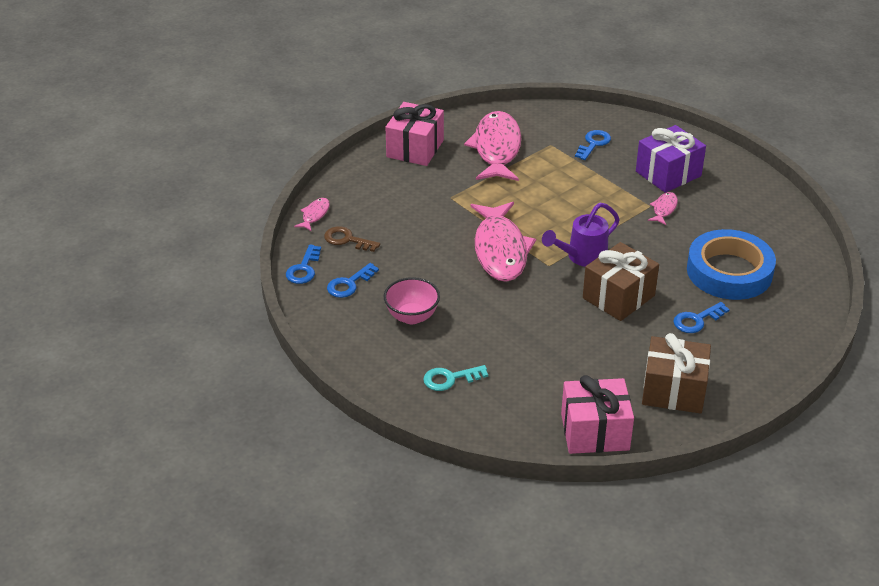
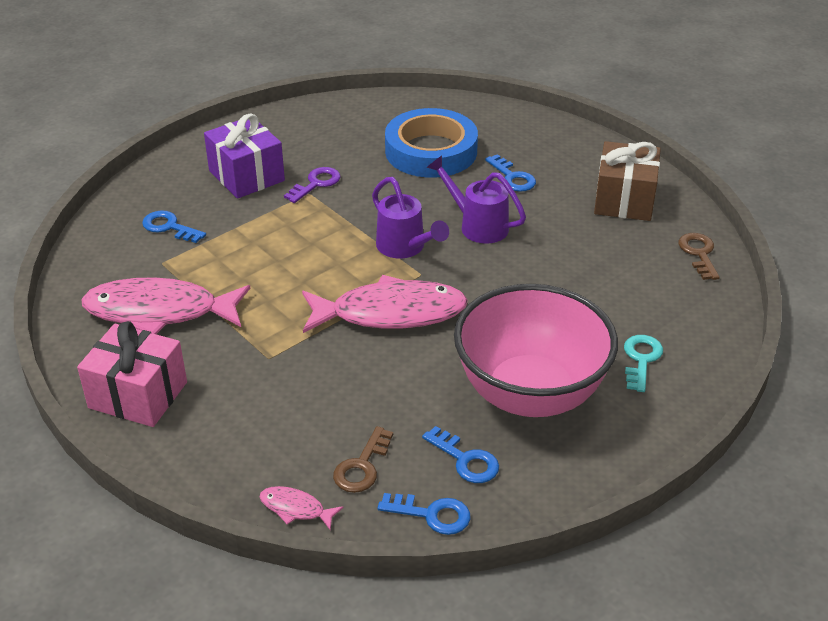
camera: 90 degrees left, 0 degrees up
pink bowl [384,277,440,324] -> pink bowl [454,284,618,417], size x2.09
turquoise key [423,365,488,391] -> turquoise key turned 150 degrees counterclockwise [624,335,663,392]
pink gift [561,375,634,454] -> brown key [679,233,720,280]
brown gift [583,242,659,321] -> purple watering can [426,156,526,244]
pink fish [648,192,678,225] -> purple key [284,167,341,203]

